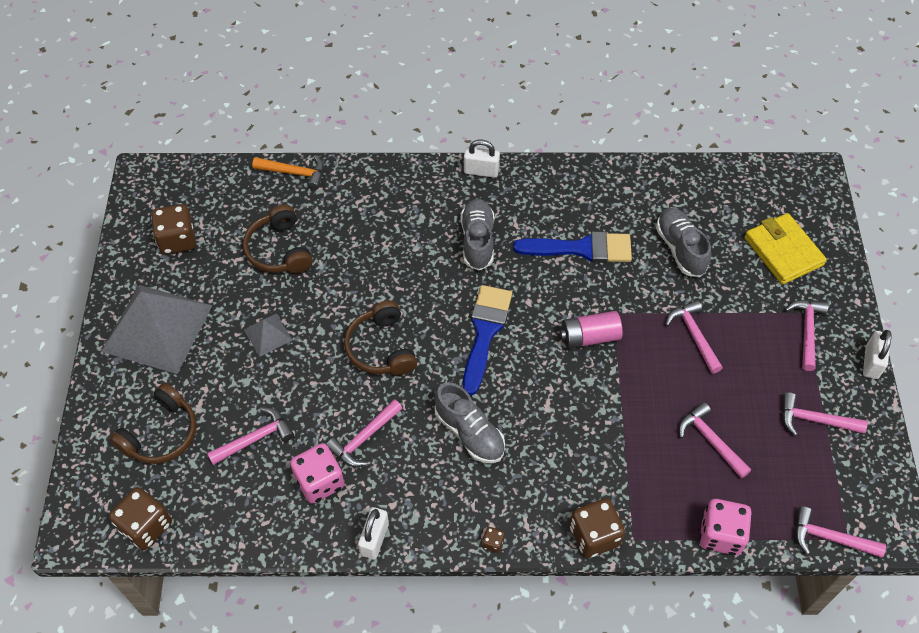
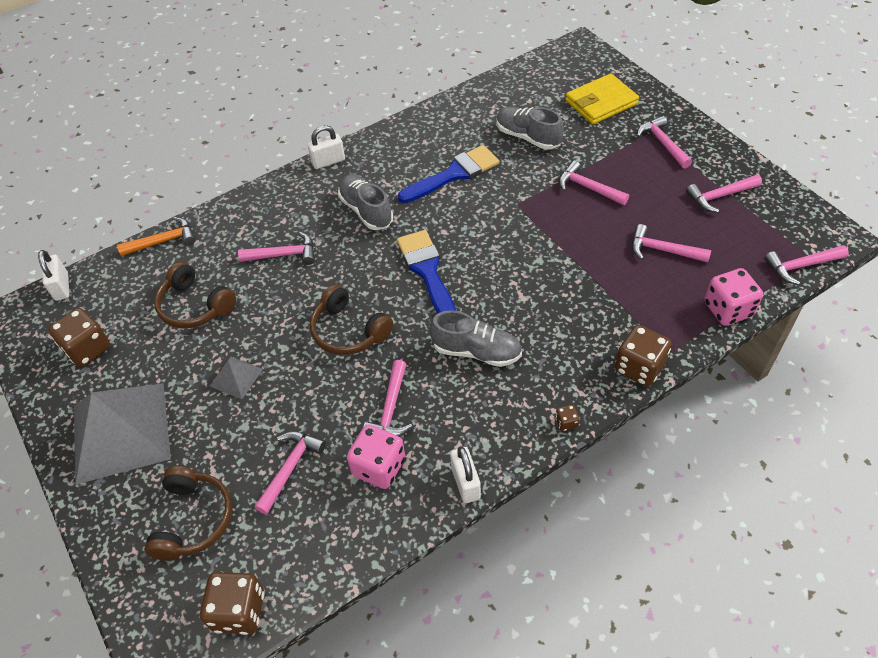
camera: 30 degrees left, 5 degrees down
pink battery [560,311,623,349] -> none
yellow wallet [744,213,827,285] -> yellow wallet turned 60 degrees counterclockwise [565,73,639,124]
white padlock [863,330,891,379] -> white padlock moved to [38,250,70,301]
none -> pink hammer [238,232,315,265]

